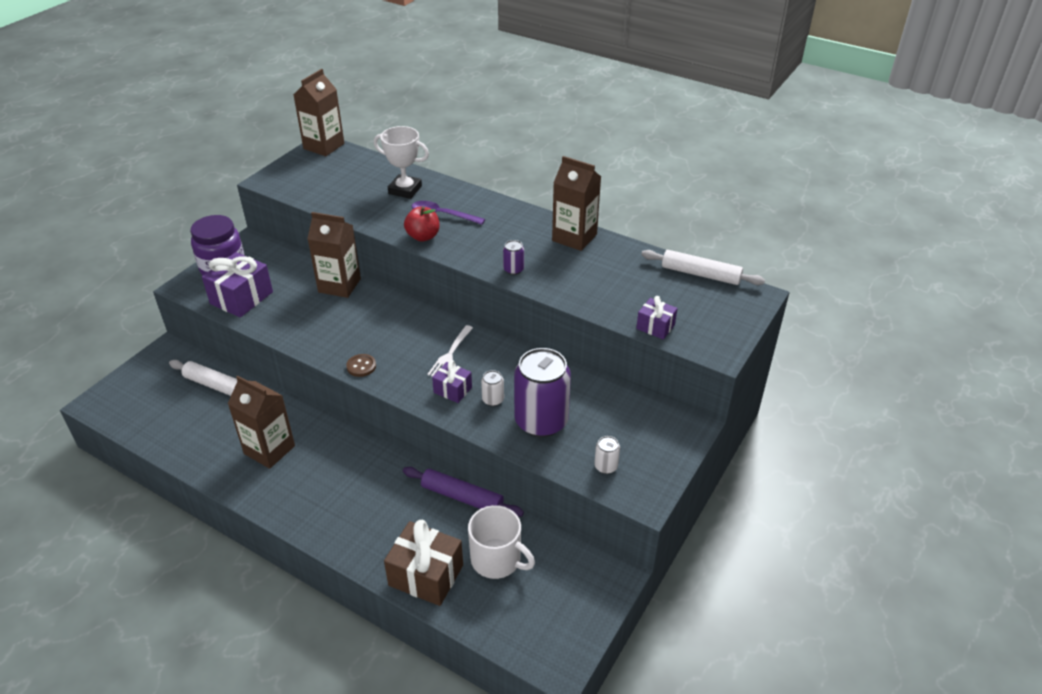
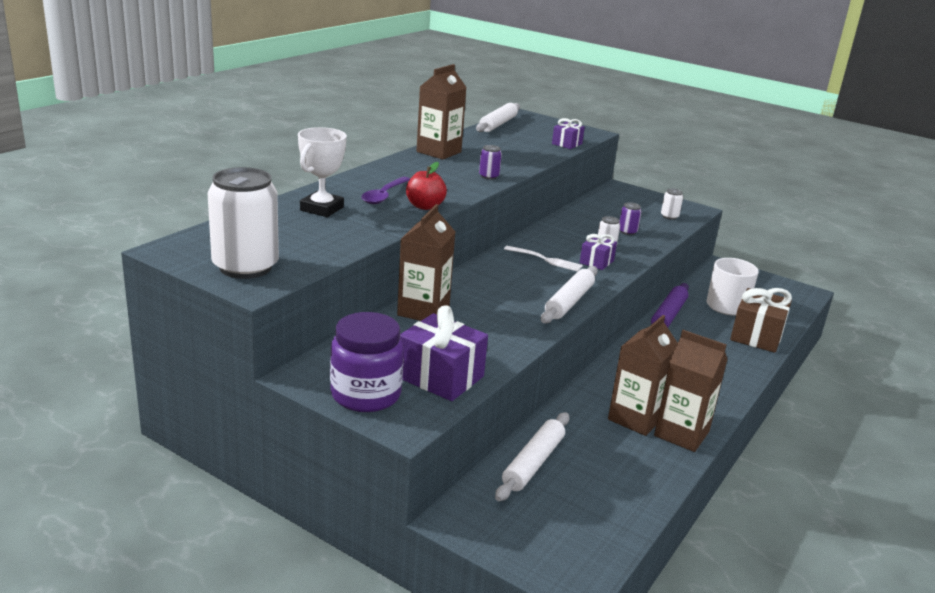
camera: 90 degrees left, 15 degrees down
brown carton [293,69,344,156] -> brown carton moved to [654,330,728,452]
brown button [346,354,376,377] -> white rolling pin [541,266,598,324]
purple can [514,348,571,437] -> purple can [619,202,642,235], size x0.42
none -> white can [208,167,279,279]

